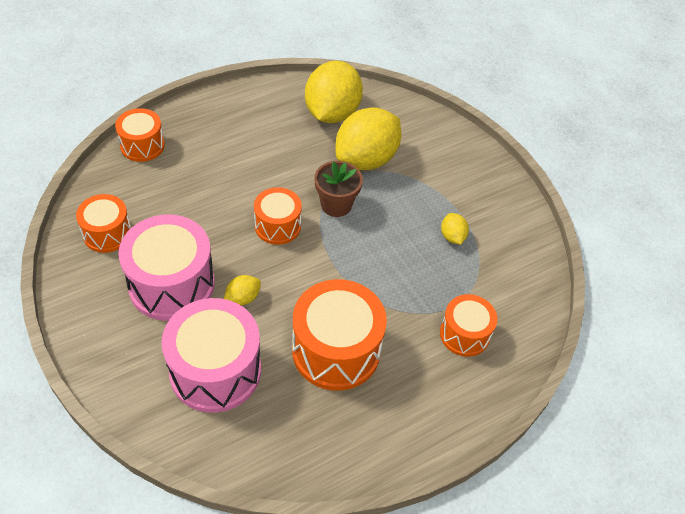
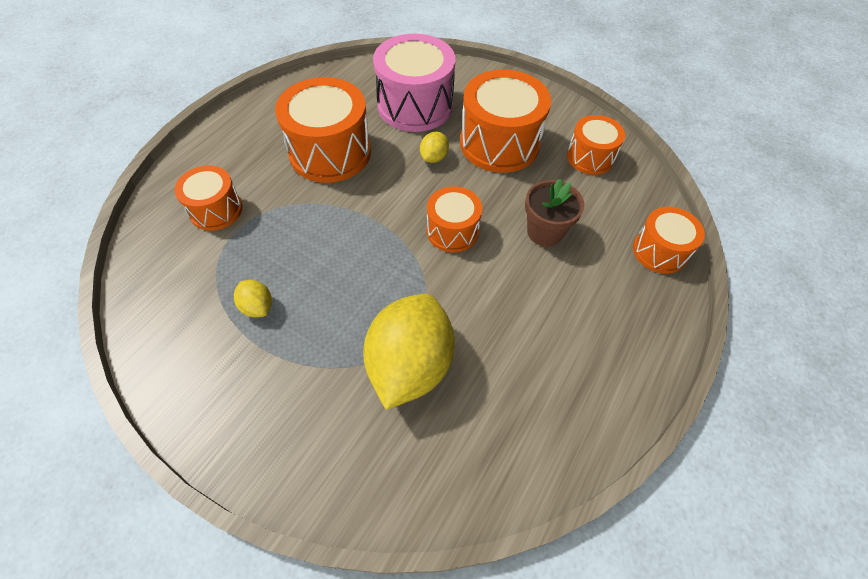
camera: 155 degrees right, 5 degrees up
pink drum [118,214,215,321] -> orange drum [460,69,551,173]
yellow lemon [305,61,363,123] -> none
brown flower pot [314,161,363,217] -> brown flower pot moved to [525,178,584,247]

